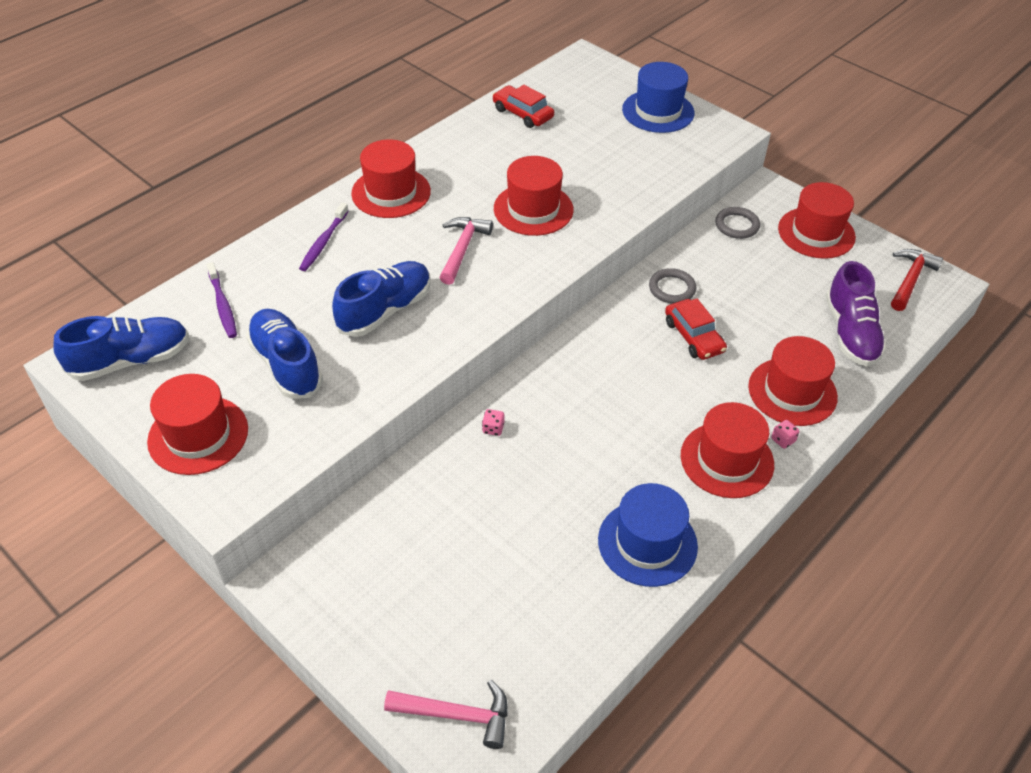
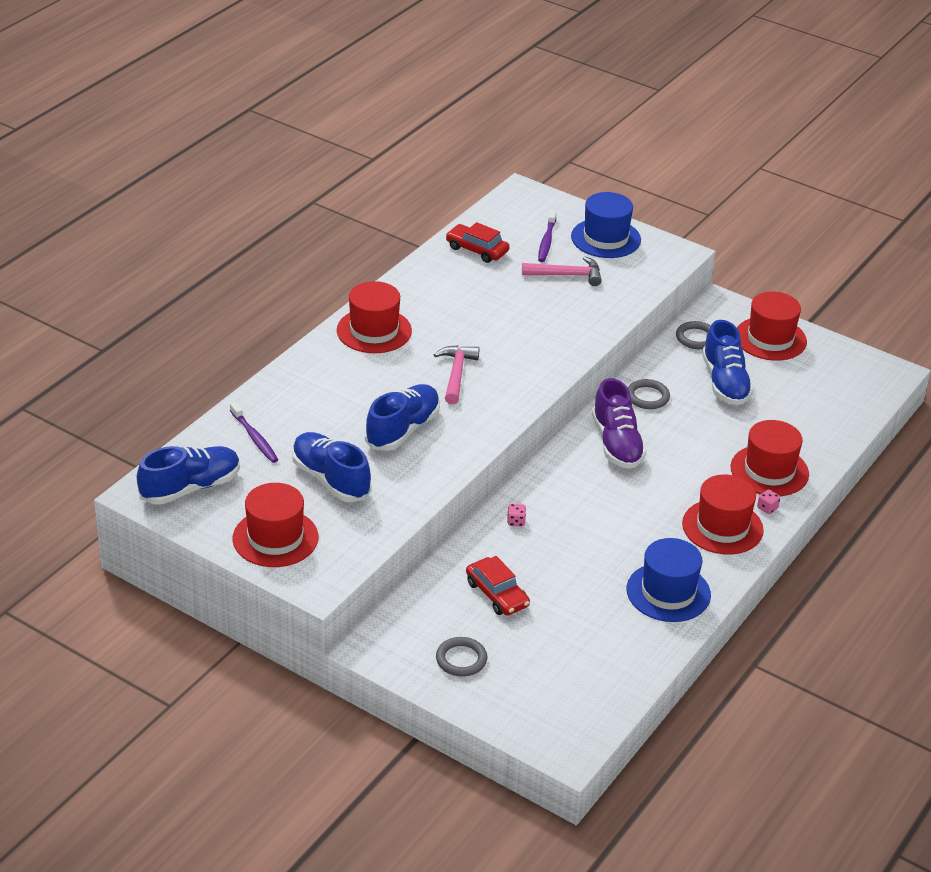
camera: 10 degrees left, 10 degrees down
purple toothbrush [299,203,349,271] -> purple toothbrush moved to [538,210,557,262]
pink hammer [384,680,508,749] -> pink hammer moved to [522,256,602,286]
red hat [494,156,574,236] -> none
red car [665,299,727,360] -> red car moved to [466,556,530,616]
purple shoe [825,261,887,367] -> purple shoe moved to [592,378,647,469]
red hammer [891,249,943,311] -> none
none -> grey ring [436,637,487,677]
none -> blue shoe [702,320,753,405]

